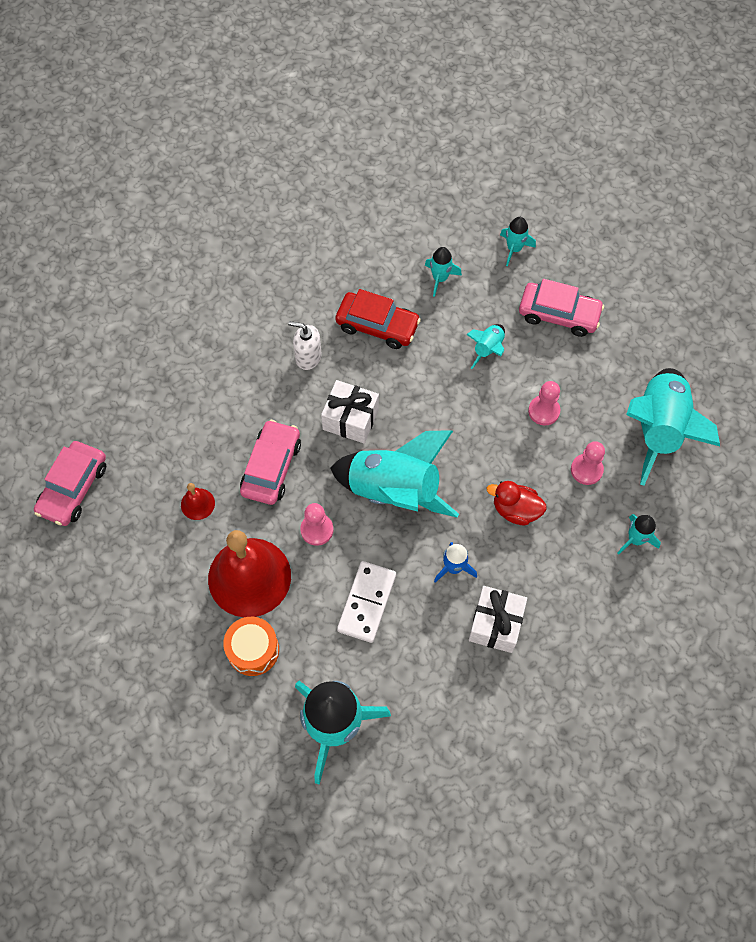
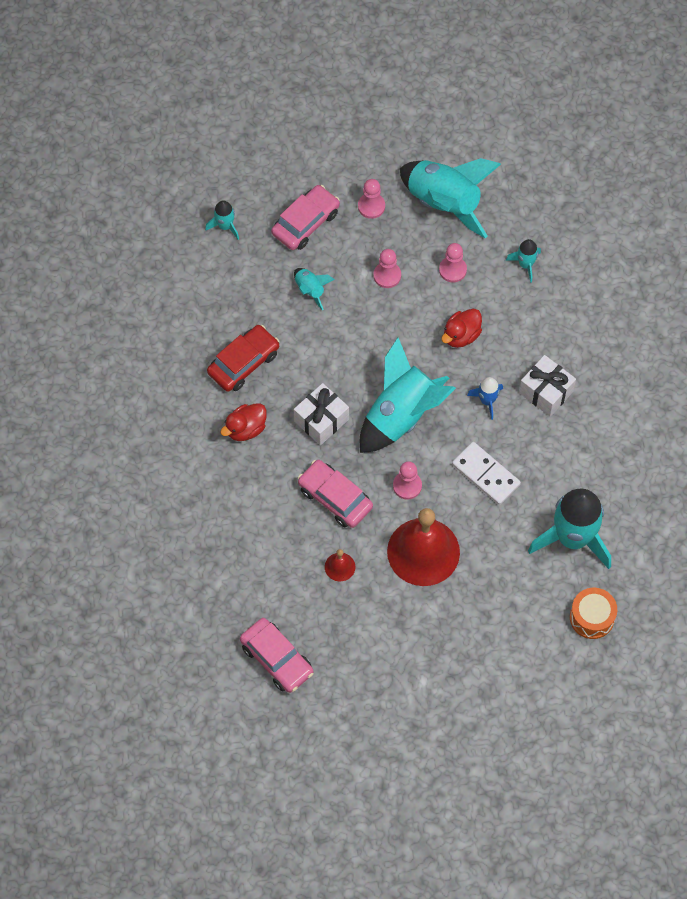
camera: 65 degrees left, 0 degrees up
orange drum [223,617,279,676] -> orange drum moved to [570,588,617,639]
white soap dispenser [288,321,322,370] -> red duck [220,403,267,441]
turquoise rocket [425,247,462,297] -> none
none -> pink pawn [358,179,385,219]

